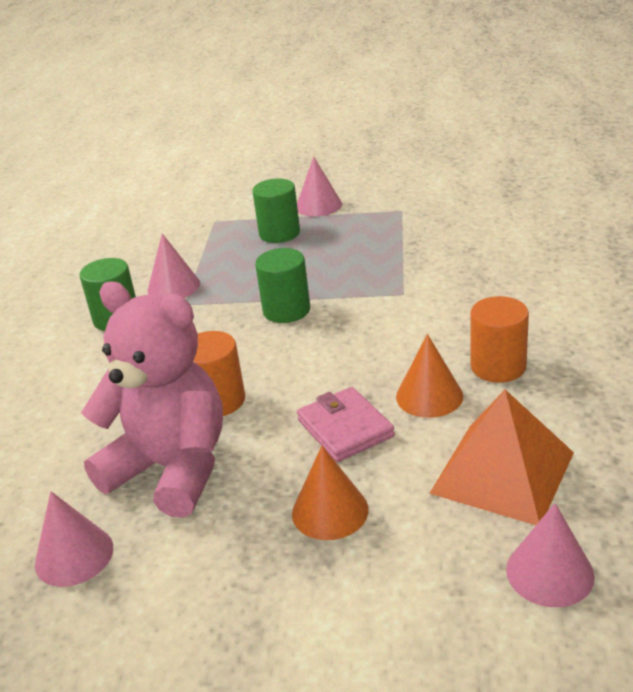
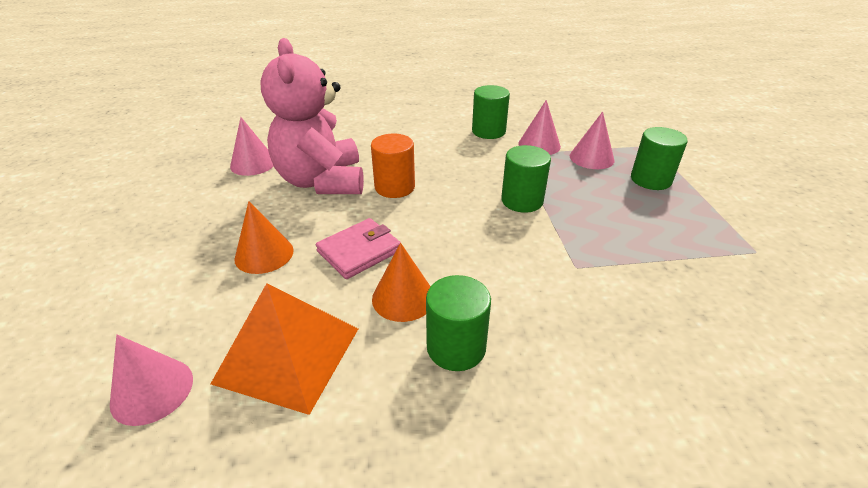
camera: 75 degrees right, 5 degrees up
pink teddy bear [81,281,223,518] -> pink teddy bear turned 150 degrees clockwise [260,38,364,194]
pink cone [297,156,342,217] -> pink cone moved to [570,111,614,169]
orange cylinder [471,296,529,383] -> green cylinder [426,275,491,371]

